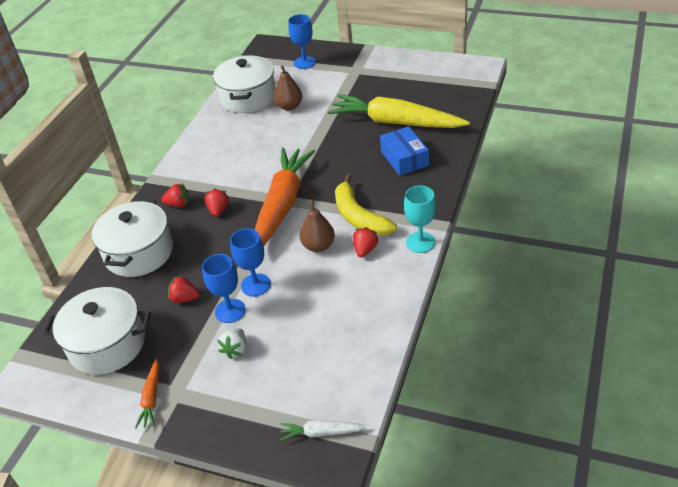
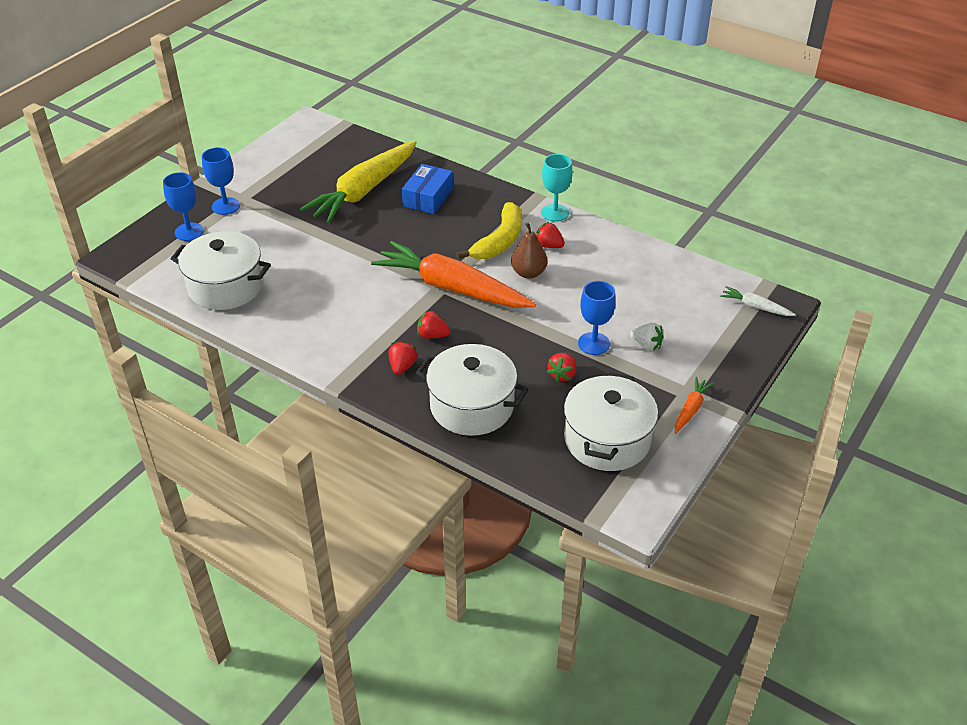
camera: 80 degrees left, 0 degrees up
orange carrot [135,359,159,429] -> orange carrot turned 75 degrees counterclockwise [675,377,714,434]
blue goblet [230,228,271,296] -> blue goblet moved to [202,148,240,215]
brown pear [274,65,302,111] -> none
white carrot [280,420,367,441] -> white carrot turned 105 degrees clockwise [720,286,796,316]
yellow banana [335,175,397,236] -> yellow banana turned 45 degrees counterclockwise [457,202,522,259]
blue box [380,126,429,176] -> blue box turned 60 degrees counterclockwise [402,164,453,214]

